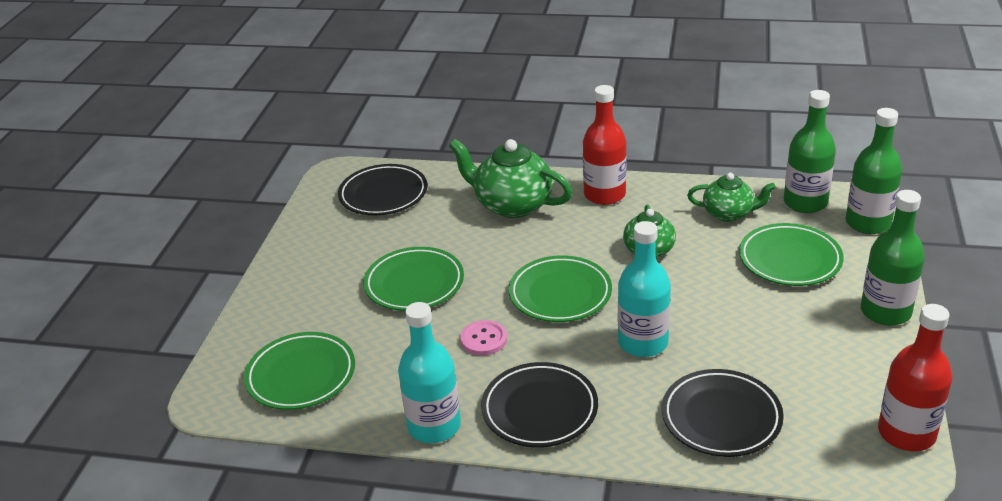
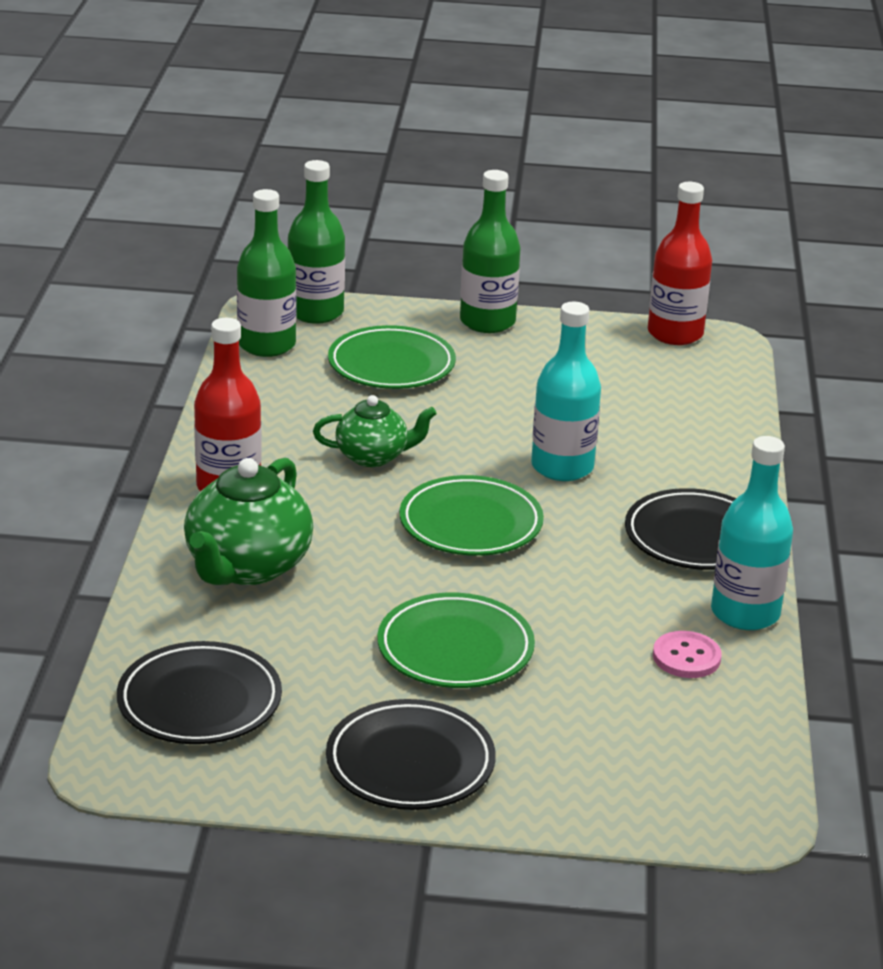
camera: 100 degrees left, 5 degrees down
green plate [244,332,355,410] -> none
pink button [460,320,507,356] -> pink button moved to [653,631,722,678]
black plate [662,369,784,457] -> black plate moved to [326,699,496,810]
green teapot [687,173,776,222] -> none

